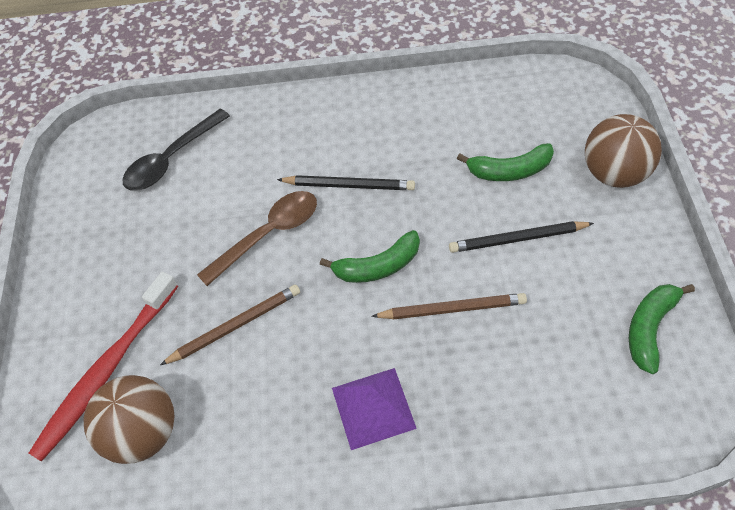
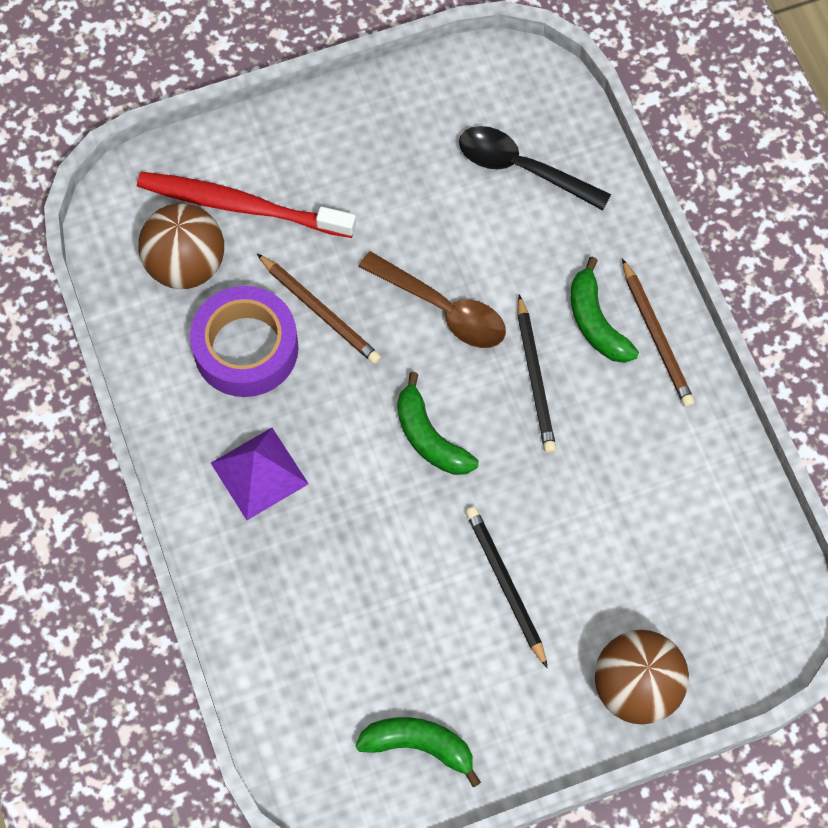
camera: 70 degrees right, 10 degrees up
brown pencil [371,293,527,320] -> brown pencil moved to [622,258,695,407]
green banana [457,143,554,181] -> green banana moved to [571,257,639,363]
none -> purple tape [190,286,299,397]

